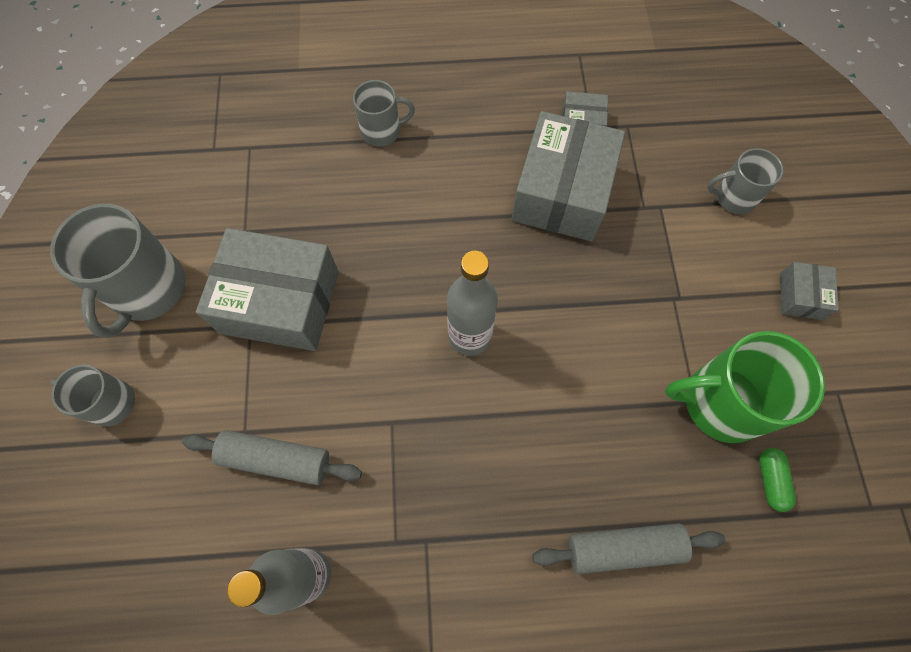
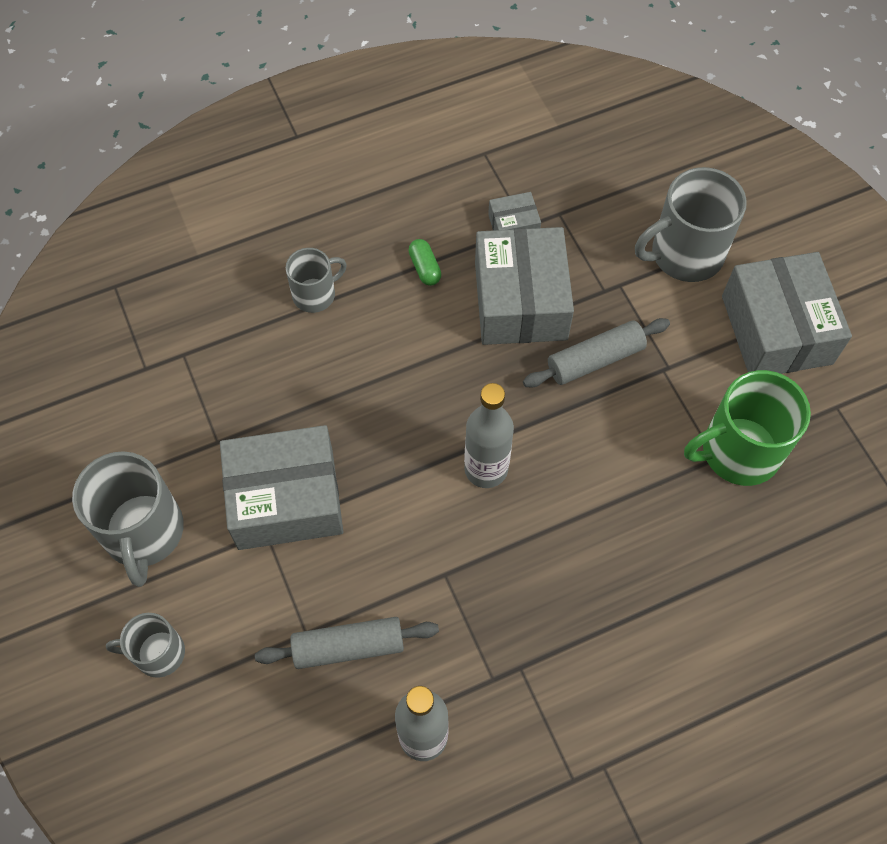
camera: 20 degrees left, 5 degrees down
grey rolling pin [532,523,726,574] -> grey rolling pin moved to [523,318,670,388]
grey mug [707,148,784,214] -> grey mug [635,167,747,282], size x1.73
green capsule [759,448,796,512] -> green capsule moved to [408,239,441,286]
grey box [780,262,839,320] -> grey box [722,252,852,374], size x2.16

